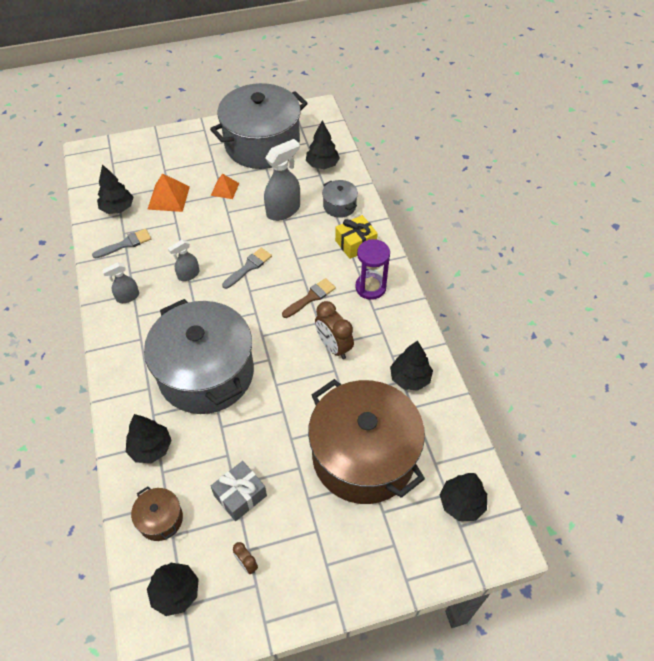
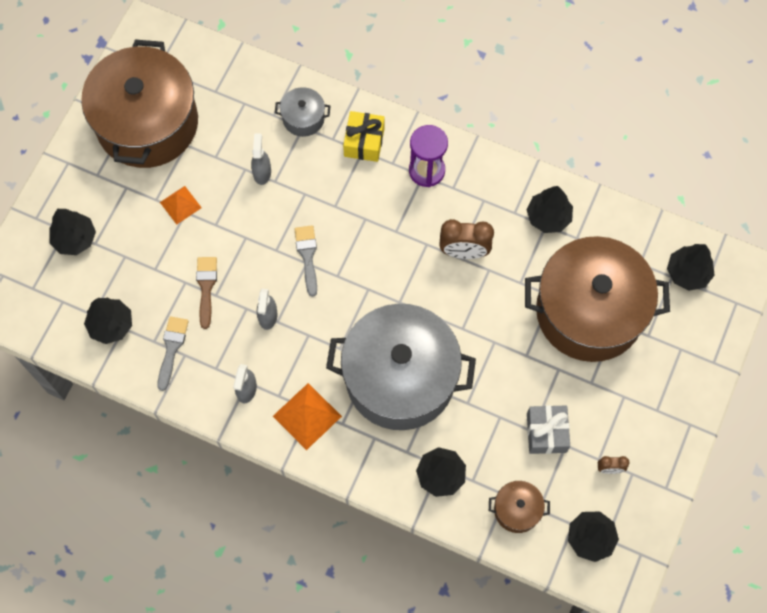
camera: 50 degrees left, 15 degrees up
orange pyramid [147,173,190,212] -> orange pyramid moved to [273,383,342,450]
grey pot [210,83,308,169] -> brown pot [81,39,198,168]
grey spray bottle [264,139,300,221] -> grey spray bottle [251,133,271,185], size x0.57
brown brush [282,278,336,318] -> brown brush moved to [196,257,217,329]
black tree [306,120,340,169] -> black tree moved to [49,209,96,255]

